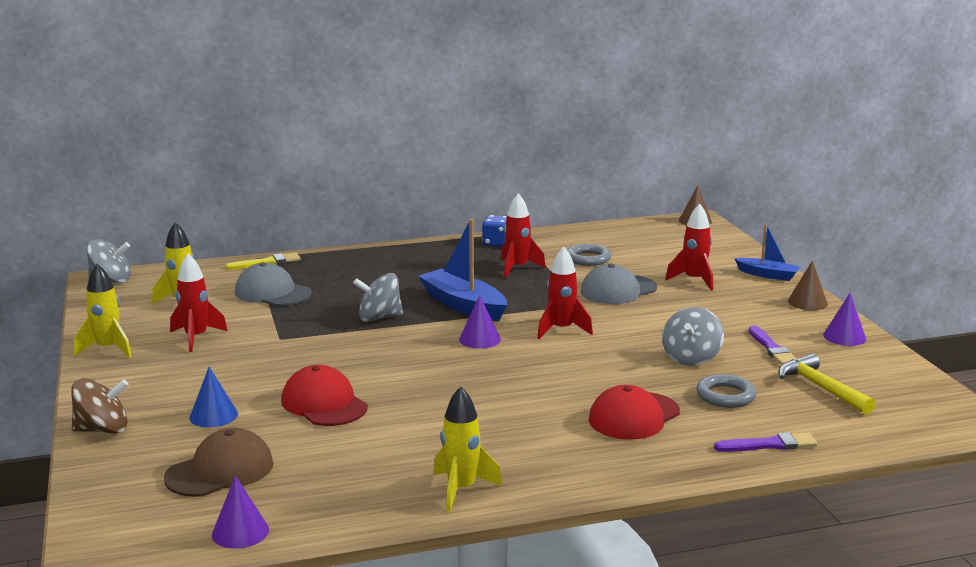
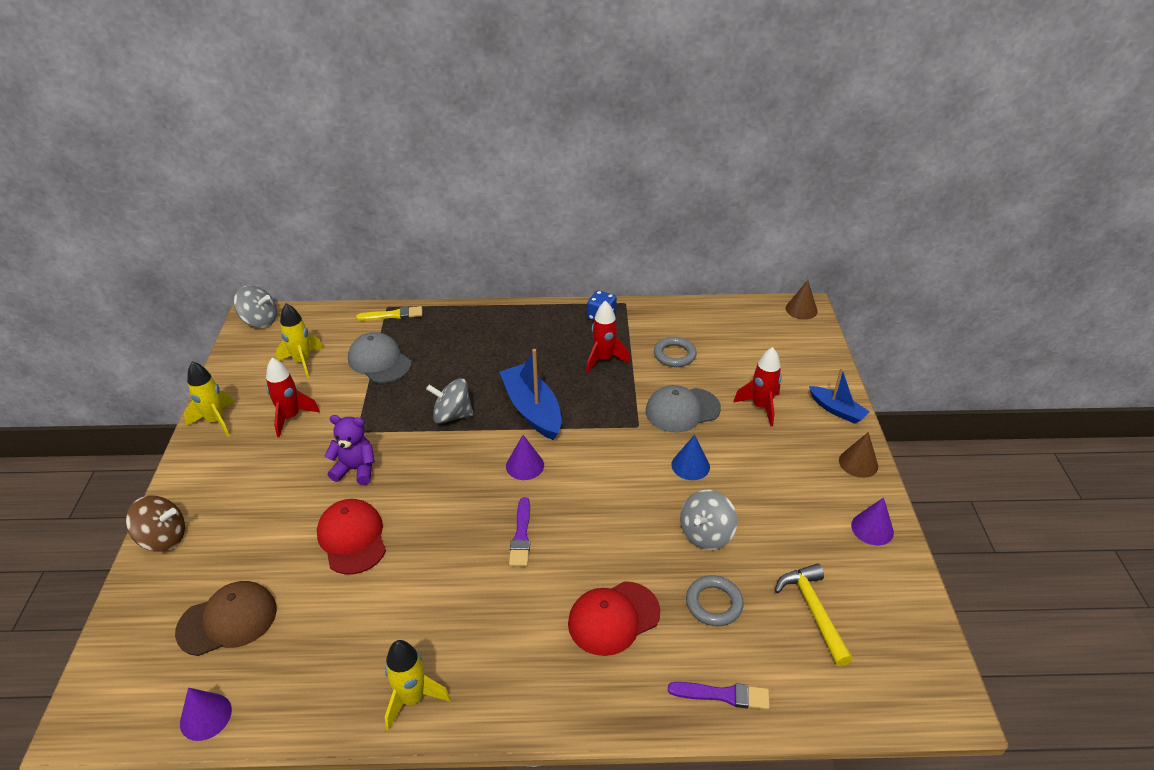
camera: 15 degrees right, 20 degrees up
blue cone [189,367,238,428] -> blue cone moved to [671,435,710,480]
red rocket [537,247,593,339] -> none
purple brush [748,325,797,365] -> purple brush moved to [509,497,530,567]
none -> purple teddy bear [325,415,375,485]

